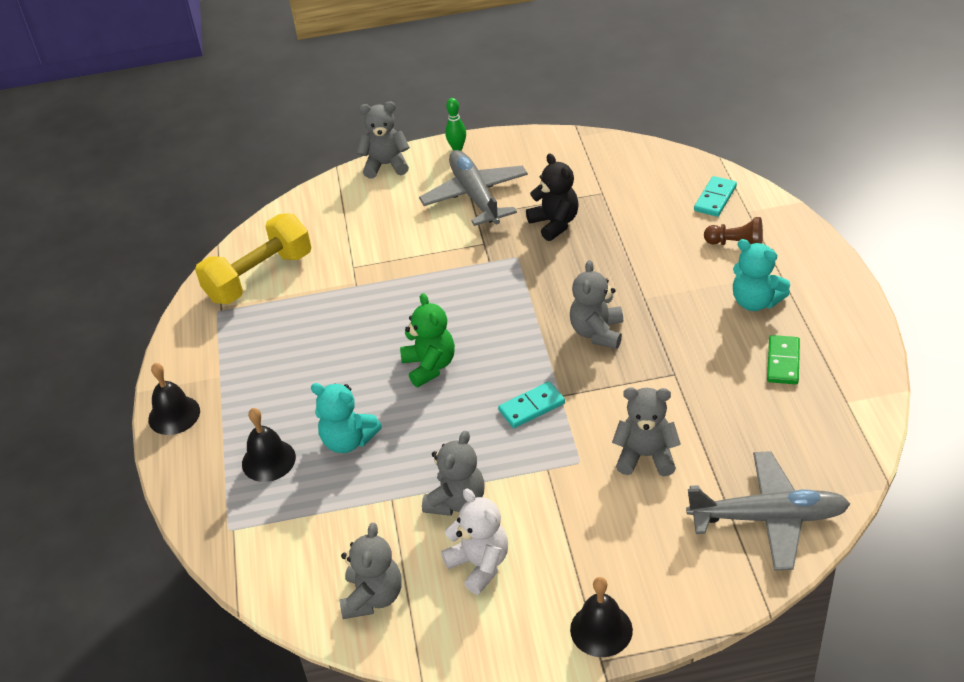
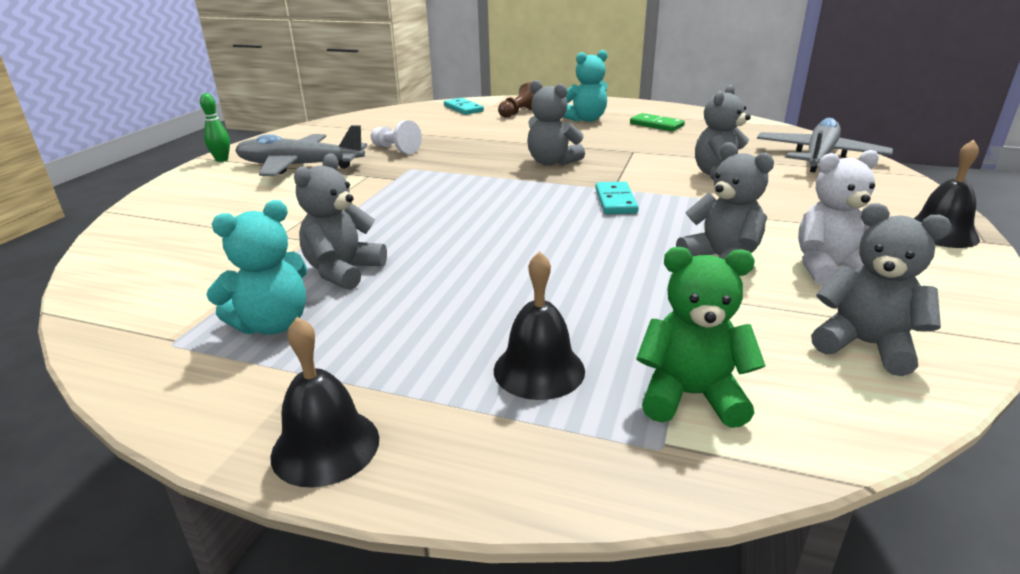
camera: 65 degrees left, 15 degrees down
yellow dumbbell [195,213,311,304] -> none
turquoise teddy bear [311,383,382,453] -> turquoise teddy bear moved to [206,200,307,335]
grey teddy bear [357,101,410,179] -> grey teddy bear moved to [294,153,387,290]
green teddy bear [400,293,455,387] -> green teddy bear moved to [636,247,766,428]
black teddy bear [526,153,579,241] -> white pawn [371,120,422,154]

